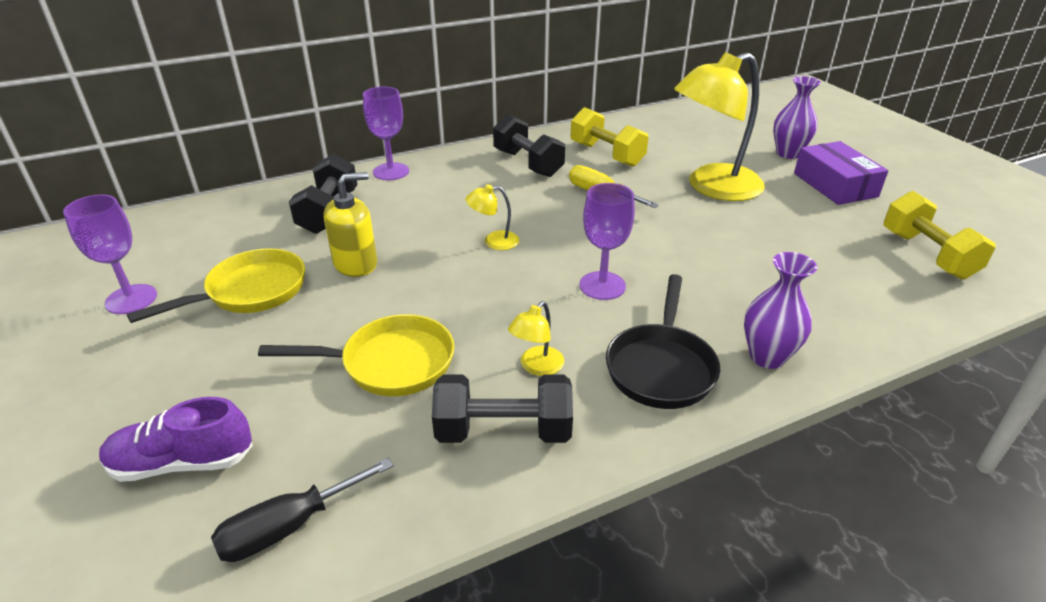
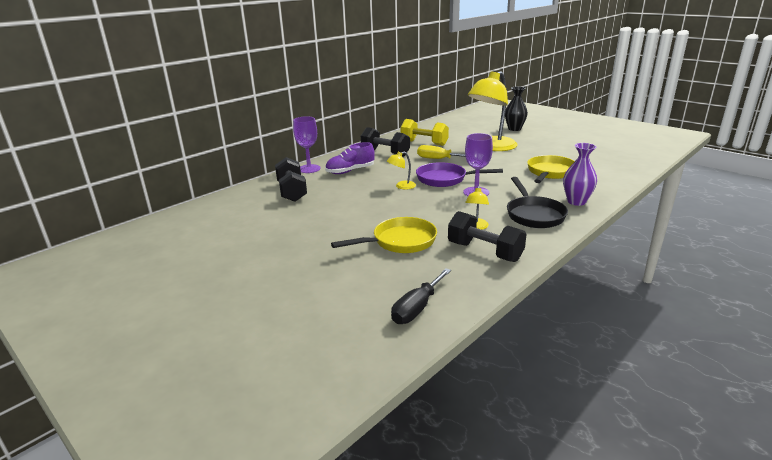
camera: 20 degrees left, 10 degrees down
purple goblet [63,194,157,314] -> none
purple shoe [99,397,253,482] -> purple shoe moved to [325,142,375,174]
yellow pan [127,248,305,323] -> yellow pan moved to [527,155,575,183]
yellow soap dispenser [324,172,377,277] -> none
black dumbbell [432,374,573,443] -> black dumbbell turned 60 degrees clockwise [448,211,527,262]
purple vase [773,76,821,159] -> black vase [505,86,528,131]
purple box [794,141,889,205] -> none
yellow dumbbell [883,191,996,279] -> none
none -> purple pan [416,162,503,187]

